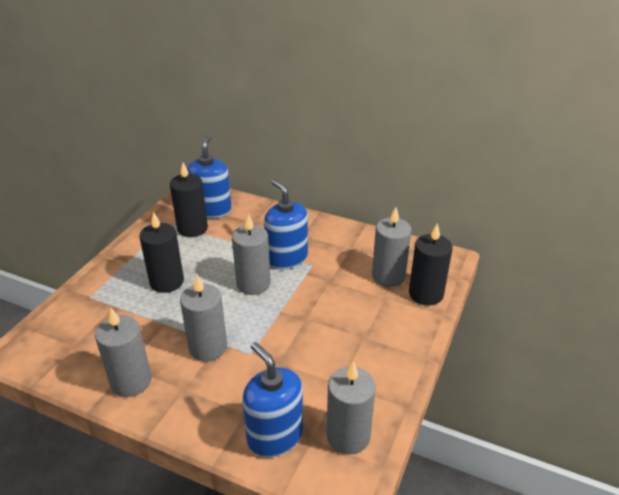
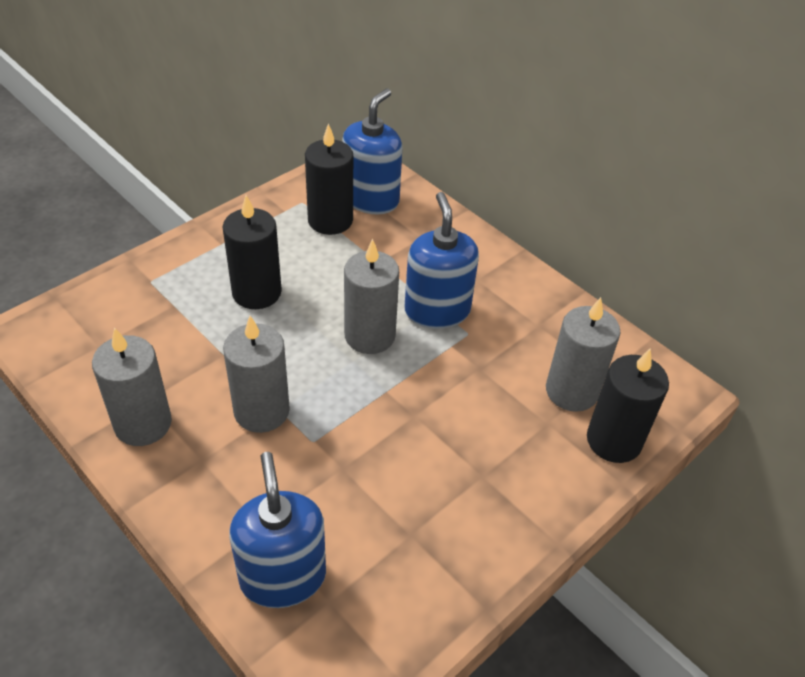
camera: 20 degrees right, 10 degrees up
grey candle [327,361,376,455] -> none

